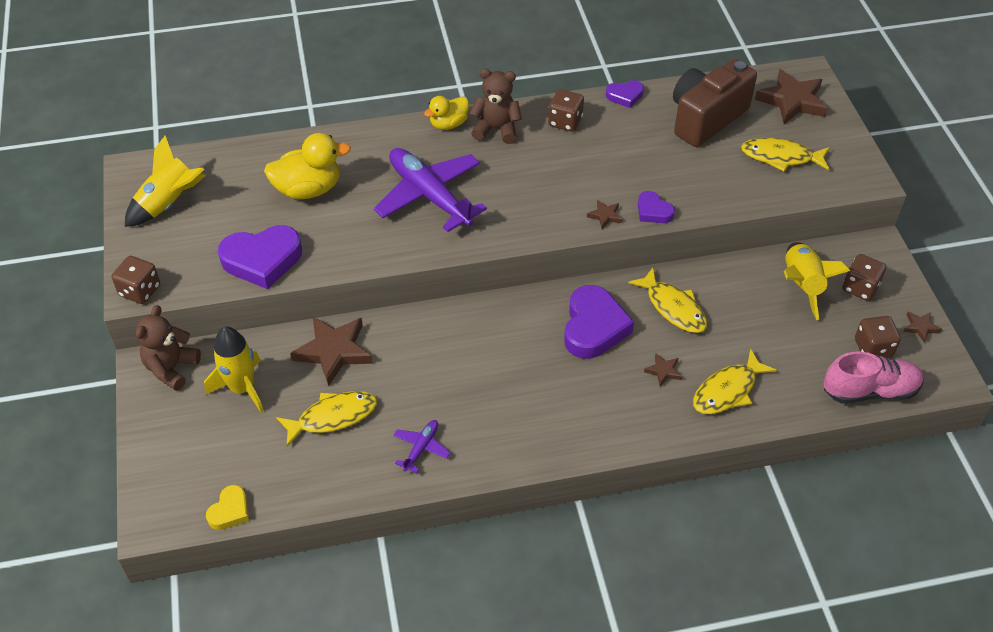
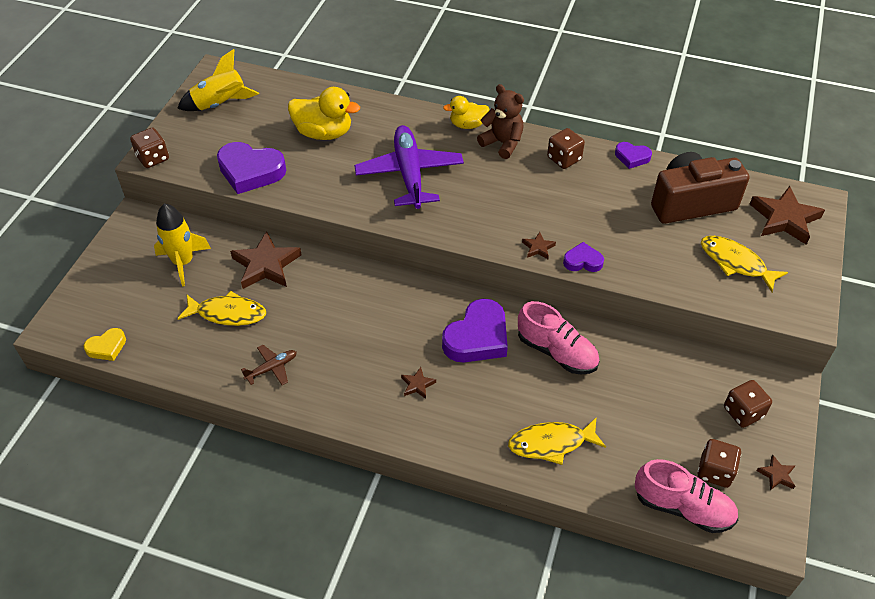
camera: 30 degrees right, 0 degrees up
brown teddy bear [136,305,201,391] -> none
purple plane [393,420,451,473] -> brown plane [241,345,297,385]
yellow fish [628,267,707,333] -> pink shoe [518,301,600,374]
purple heart [638,191,675,223] -> purple heart turned 105 degrees clockwise [563,242,604,272]
brown star [644,353,682,387] -> brown star moved to [401,367,436,399]
yellow rocket [784,242,850,320] -> none

